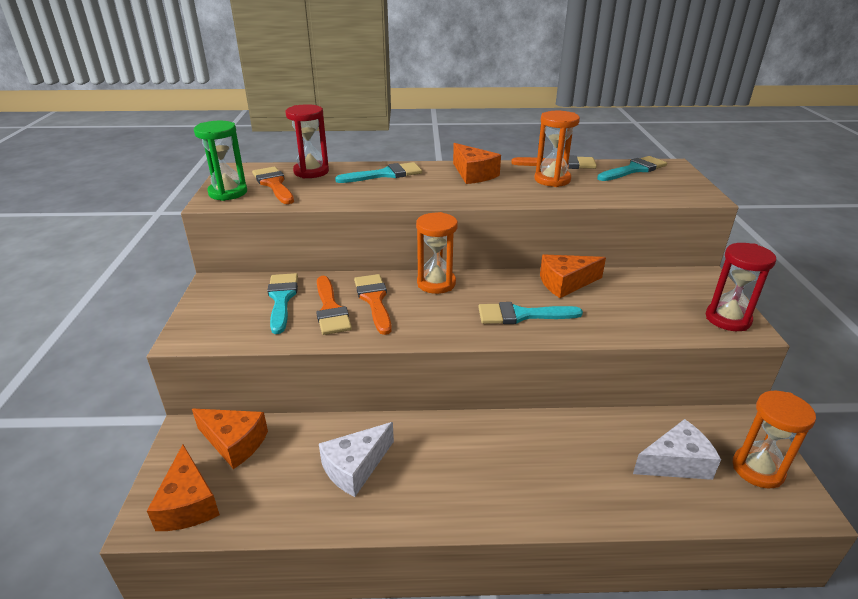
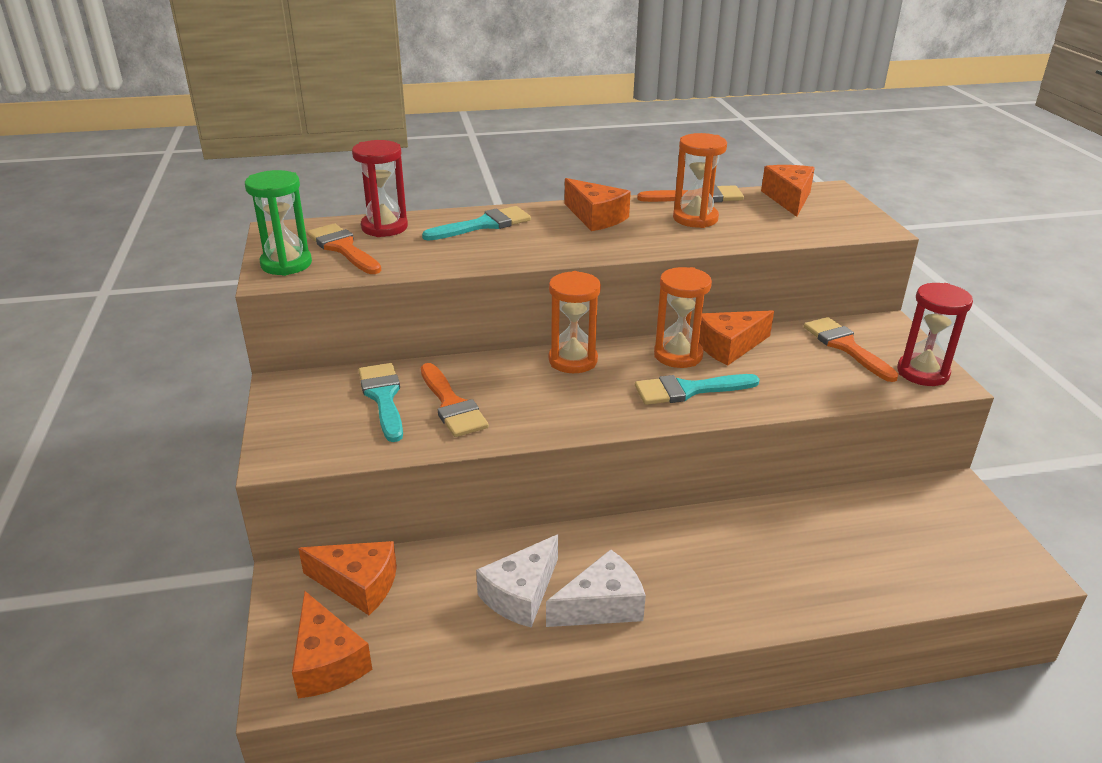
camera: 10 degrees left, 0 degrees up
orange brush [354,274,392,335] -> orange brush moved to [804,317,899,382]
turquoise brush [597,156,667,181] -> orange cheese [761,165,815,217]
white cheese [633,419,721,480] -> white cheese moved to [546,549,646,627]
orange hourglass [733,391,816,489] -> orange hourglass moved to [654,267,712,368]

